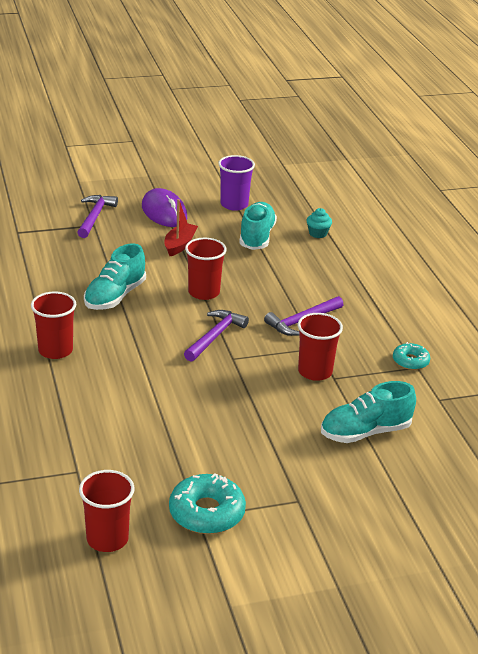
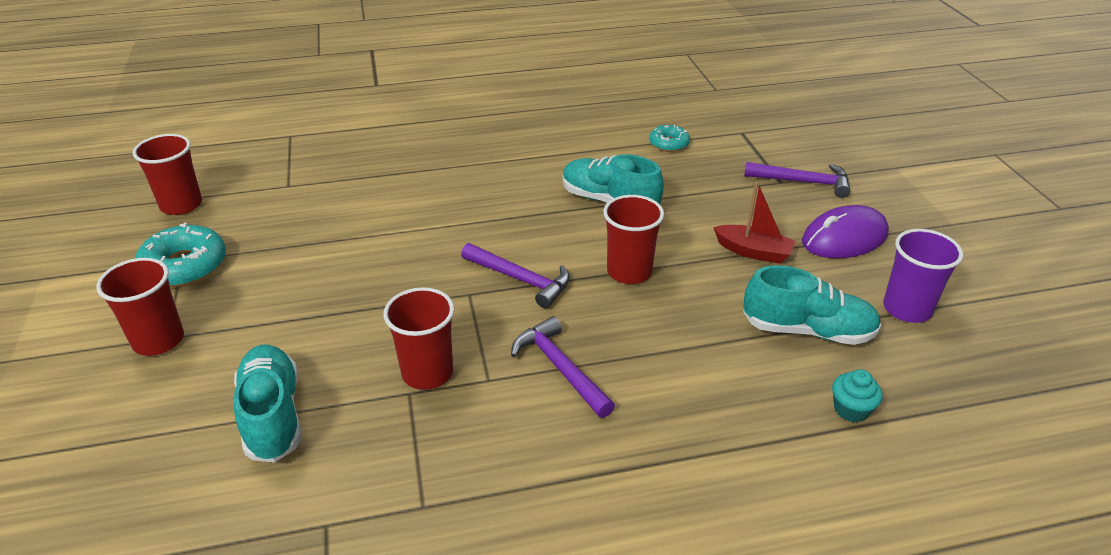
camera: 95 degrees right, 5 degrees up
red cup [31,291,76,359] -> red cup moved to [96,258,184,356]
turquoise donut [393,342,430,370] -> turquoise donut moved to [649,125,690,152]

